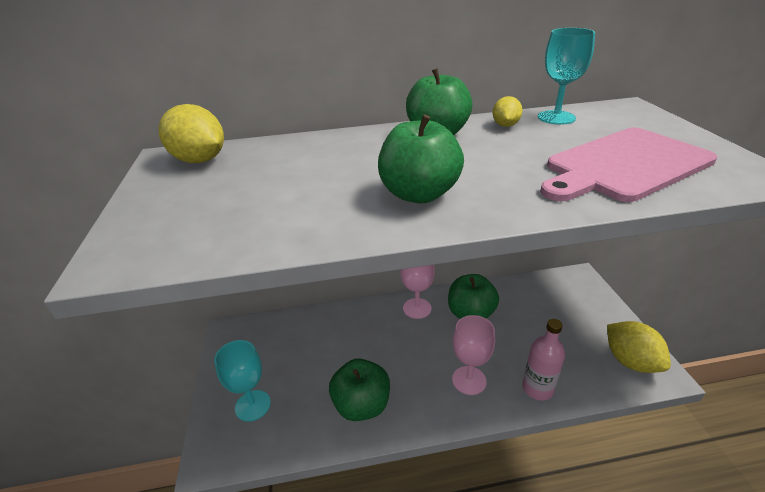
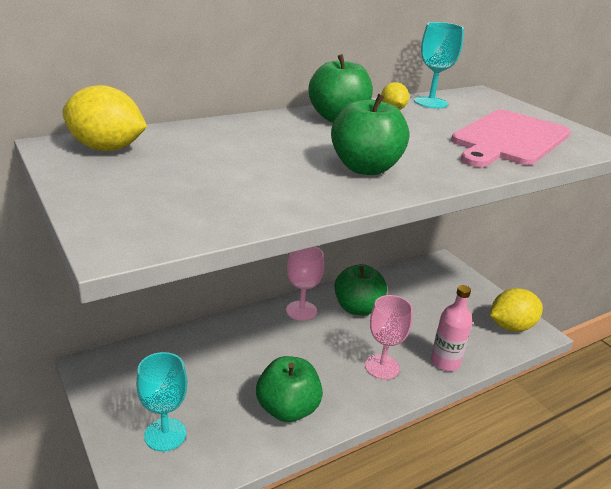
camera: 25 degrees left, 5 degrees down
yellow lemon [607,321,671,373] -> yellow lemon turned 60 degrees counterclockwise [490,288,543,332]

